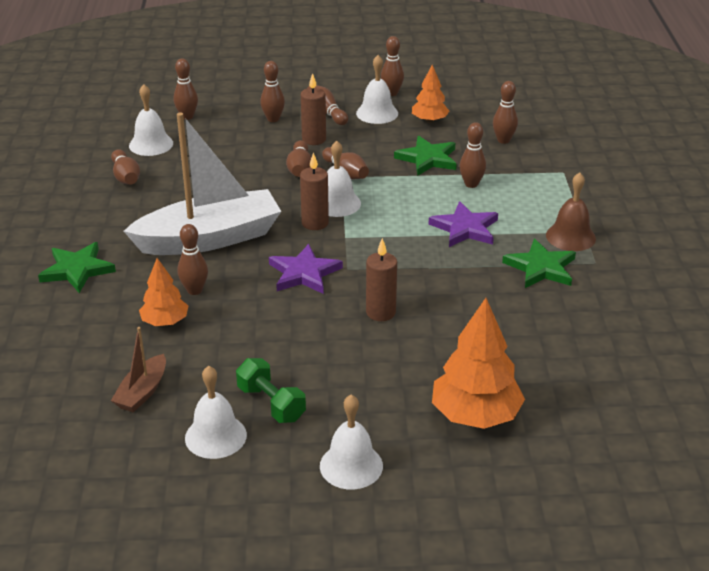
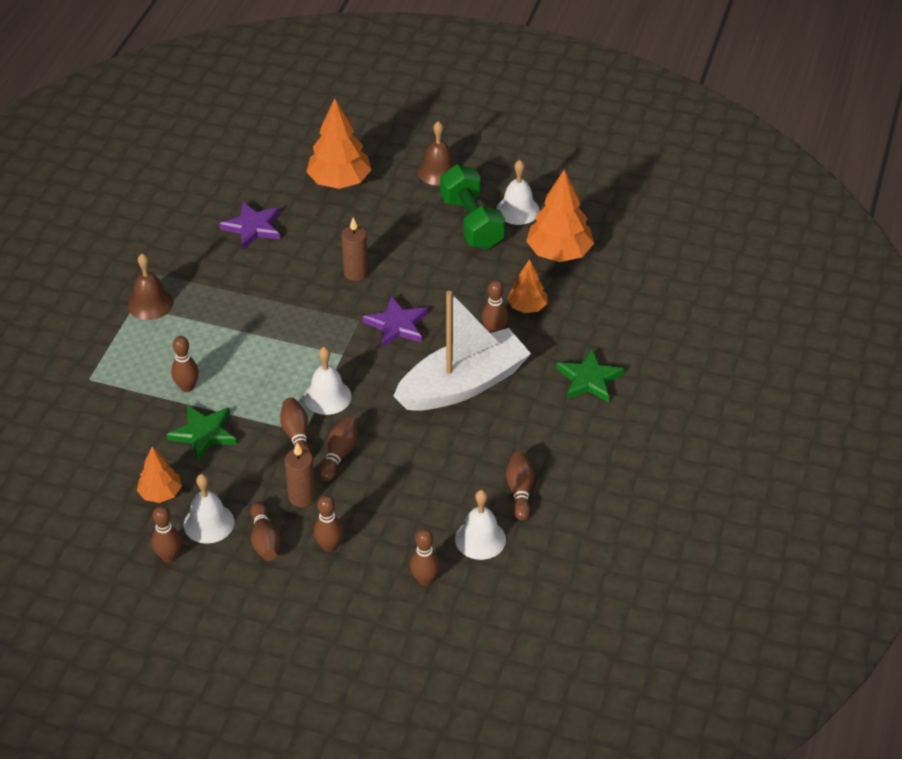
camera: 160 degrees left, 10 degrees up
brown boat [111,327,166,413] -> orange tree [526,170,594,262]
white boat [124,112,282,255] -> white boat turned 150 degrees clockwise [394,291,531,411]
green dumbbell [236,358,306,423] -> green dumbbell [440,164,505,249], size x1.60
brown candle [300,152,329,230] -> none
white bell [320,395,383,490] -> brown bell [418,121,456,185]
purple star [429,201,498,247] -> purple star moved to [219,201,280,249]
brown bowling pin [493,81,518,144] -> none
green star [502,239,576,288] -> none

